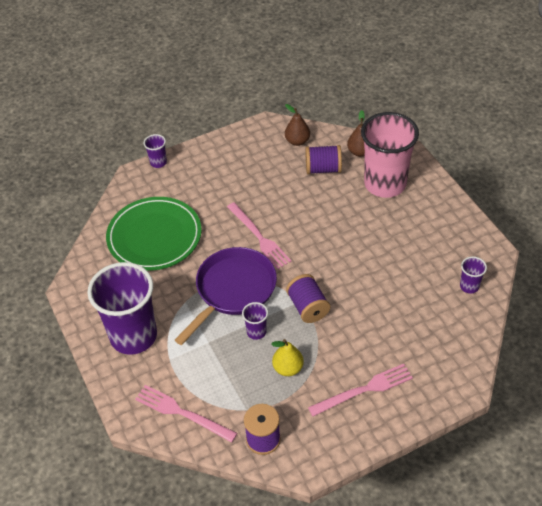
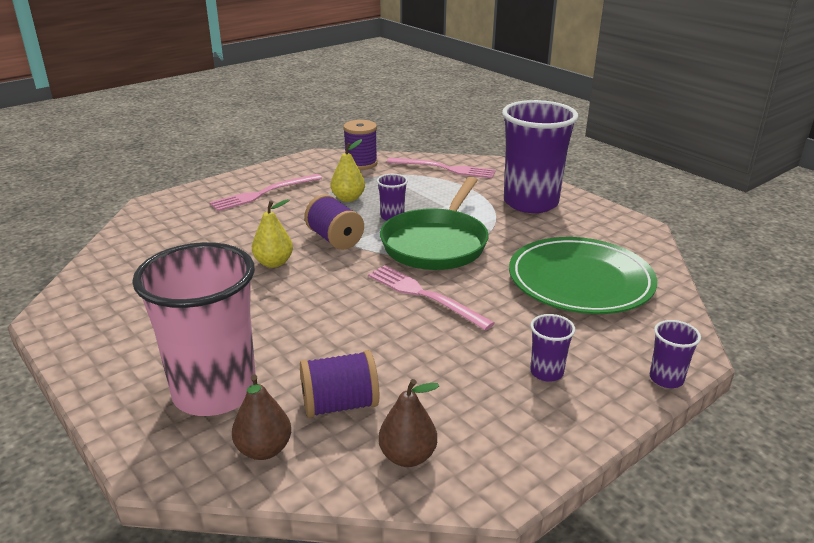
camera: 165 degrees right, 20 degrees down
purple pan [175,247,277,345] -> green pan [380,177,489,270]
purple cup [460,256,487,294] -> purple cup moved to [530,314,575,382]
none -> yellow pear [252,199,293,268]

